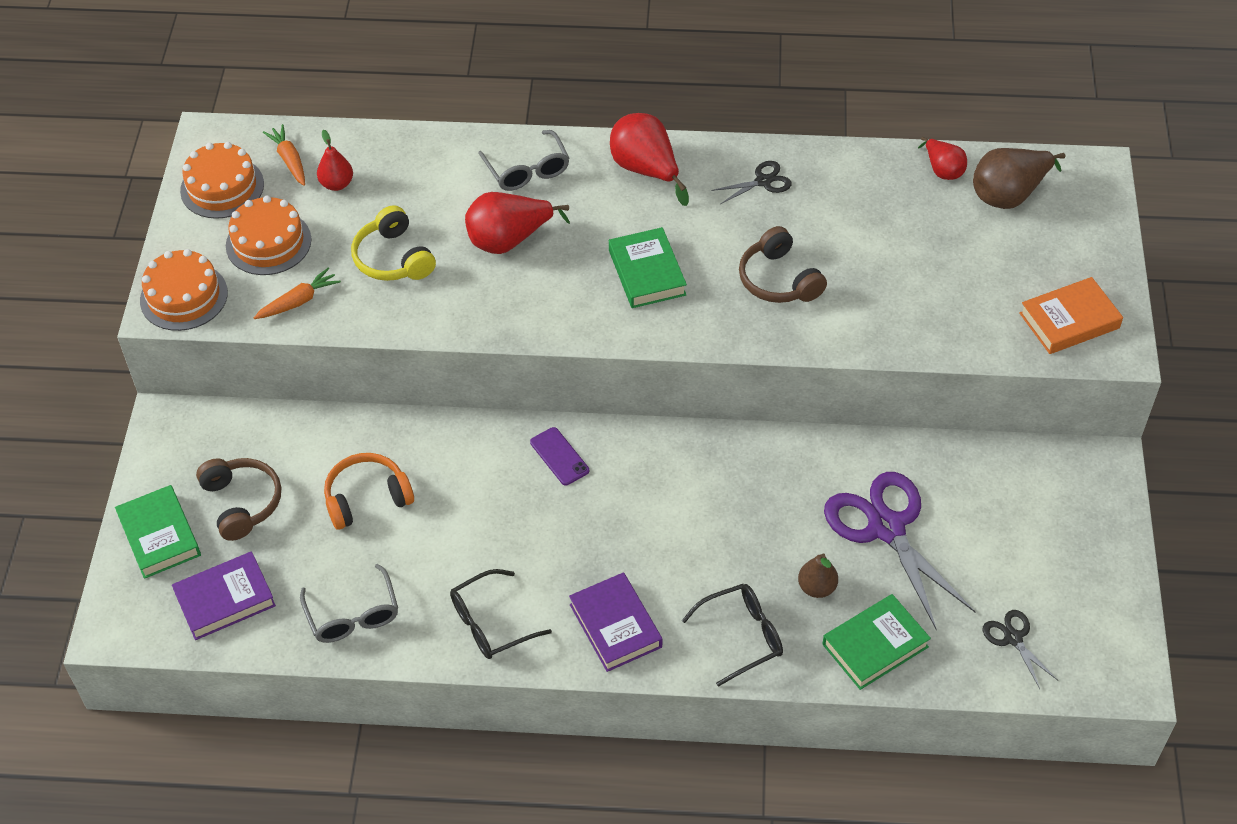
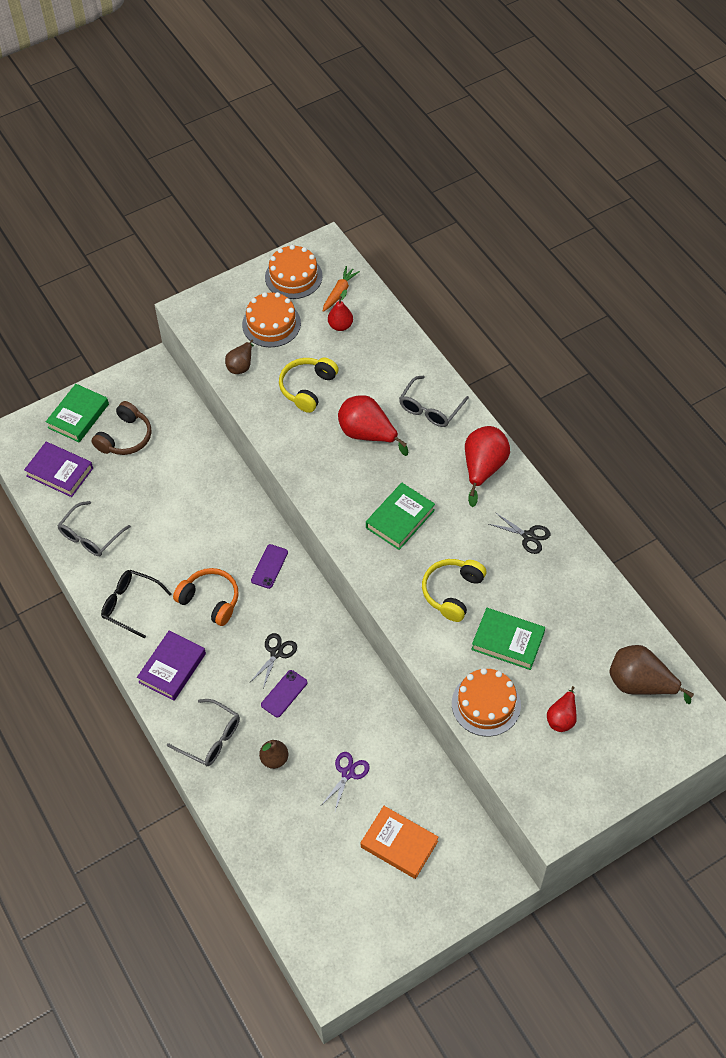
camera: 55 degrees right, 5 degrees up
orange cake [140,249,228,331] -> orange cake moved to [452,668,521,736]
orange carrot [254,268,341,319] -> brown pear [225,339,254,374]
orange headphones [324,453,414,530] -> orange headphones moved to [173,568,239,626]
black glasses [682,584,783,687] -> grey glasses [167,699,240,766]
brown headphones [739,226,827,303] -> yellow headphones [422,559,486,622]
green book [822,594,931,690] -> green book moved to [471,608,545,670]
purple scissors [824,472,975,630] -> purple scissors [322,752,370,811], size x0.47
red pear [918,137,967,180] -> red pear moved to [547,686,577,732]
black scissors [982,610,1058,689] -> black scissors moved to [250,633,297,688]
orange book [1019,277,1123,354] -> orange book moved to [361,806,438,879]
none -> purple phone [261,670,307,718]

